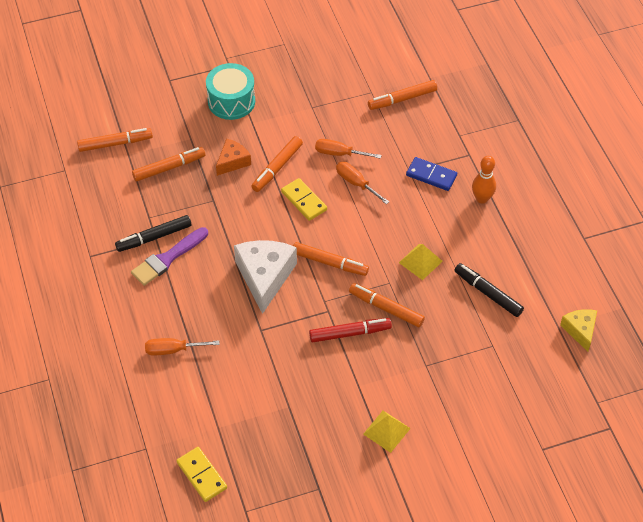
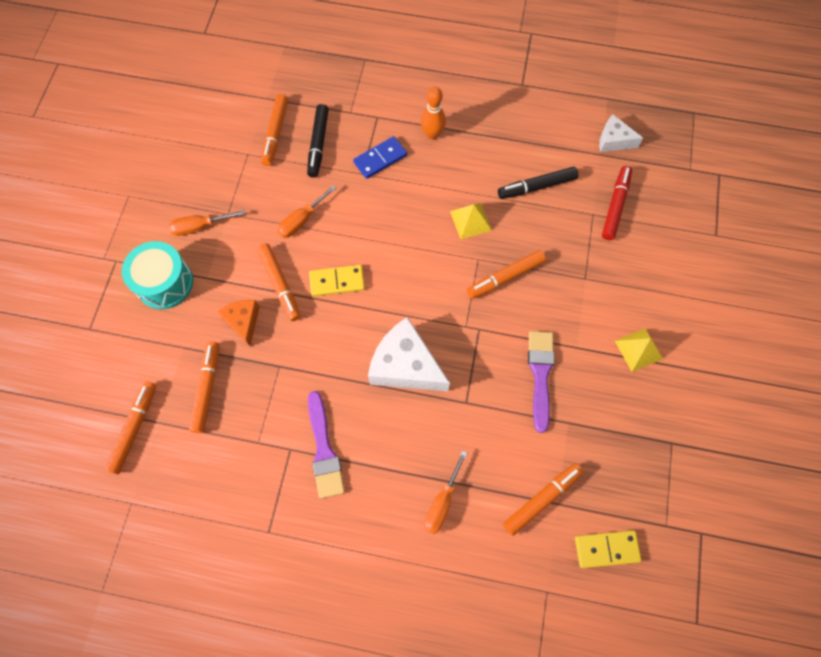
camera: 60 degrees left, 15 degrees up
black marker [115,215,192,252] -> black marker moved to [307,104,329,178]
orange marker [293,242,369,276] -> orange marker moved to [503,463,583,536]
red marker [309,318,392,342] -> red marker moved to [602,166,632,240]
orange screwdriver [336,162,389,204] -> orange screwdriver moved to [169,210,245,236]
yellow cheese [560,309,597,352] -> white cheese [599,115,643,152]
none -> purple brush [528,331,555,433]

